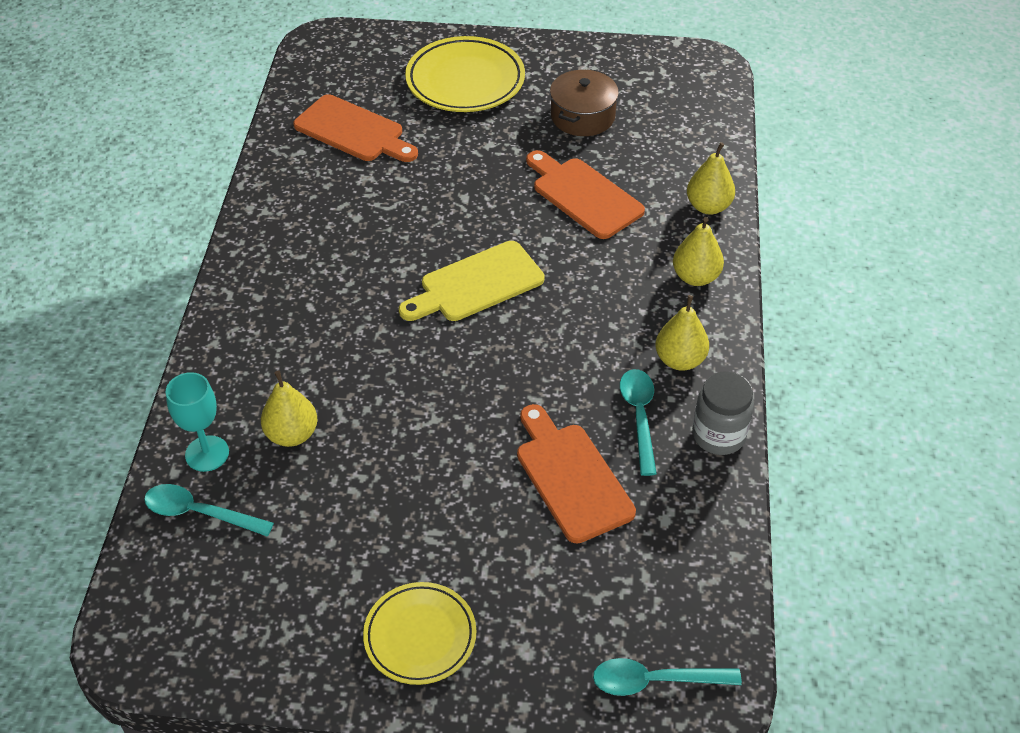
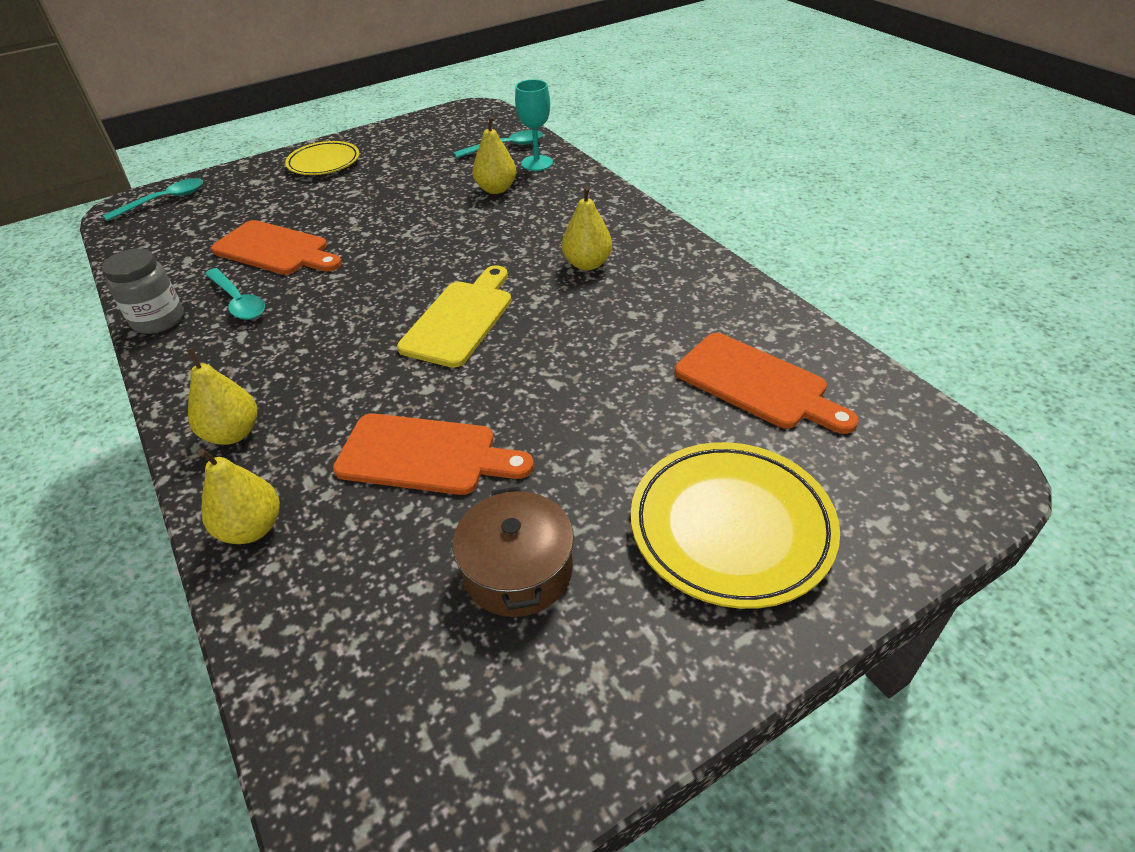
camera: 145 degrees right, 5 degrees down
orange cutting board [293,94,418,162] -> orange cutting board turned 135 degrees counterclockwise [675,333,859,434]
yellow pear [655,295,709,370] -> yellow pear moved to [562,186,612,270]

